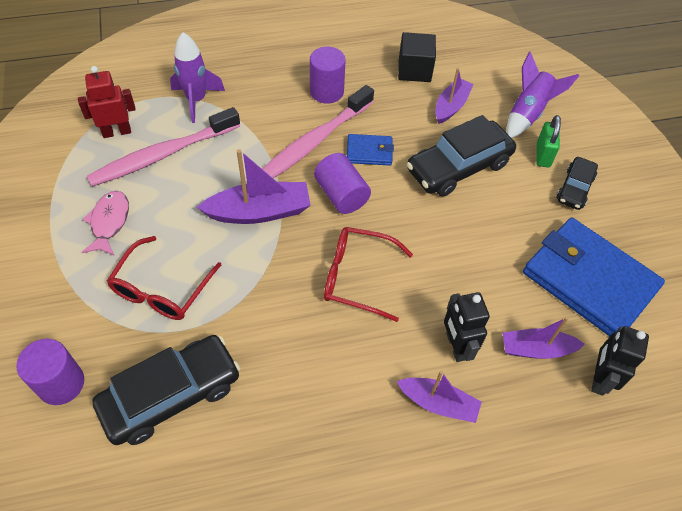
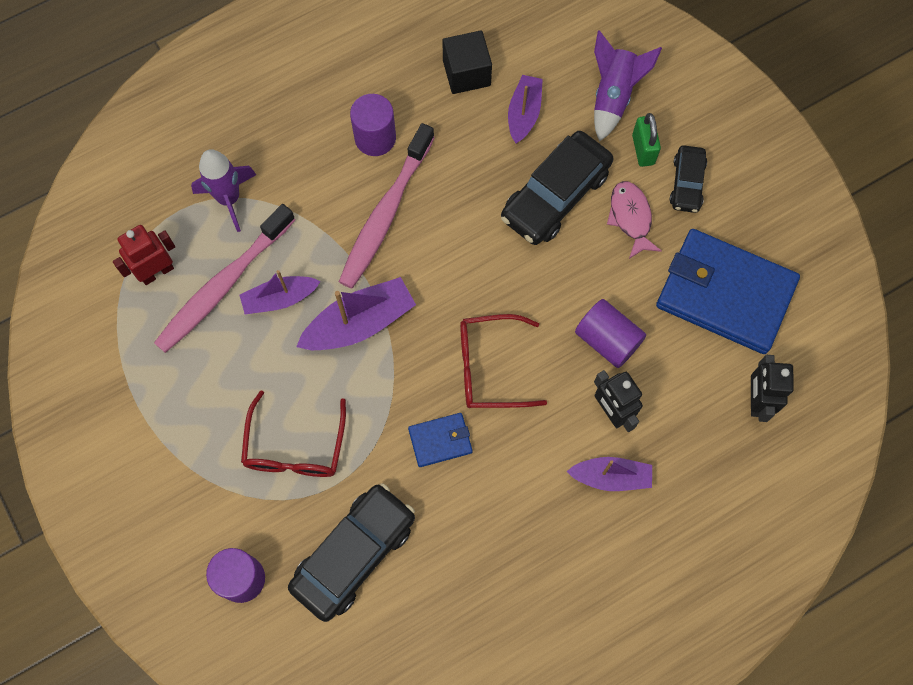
camera: 15 degrees left, 15 degrees up
pink fish [82,191,129,256] -> pink fish moved to [607,181,662,259]
purple cylinder [314,153,371,214] -> purple cylinder moved to [575,299,646,368]
blue wallet [347,134,394,166] -> blue wallet moved to [408,413,473,467]
purple boat [503,317,584,359] -> purple boat moved to [239,270,321,314]

